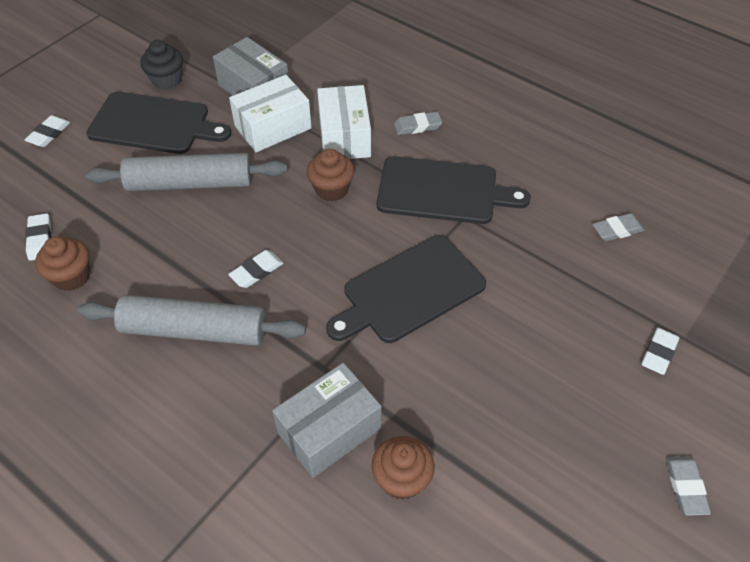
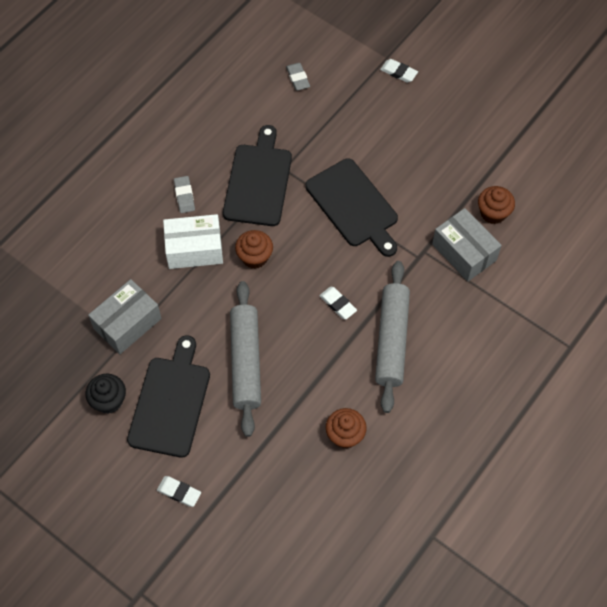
camera: 90 degrees left, 10 degrees up
white eraser [25,213,51,261] -> none
white box [229,75,312,152] -> none
grey eraser [666,456,711,516] -> none

